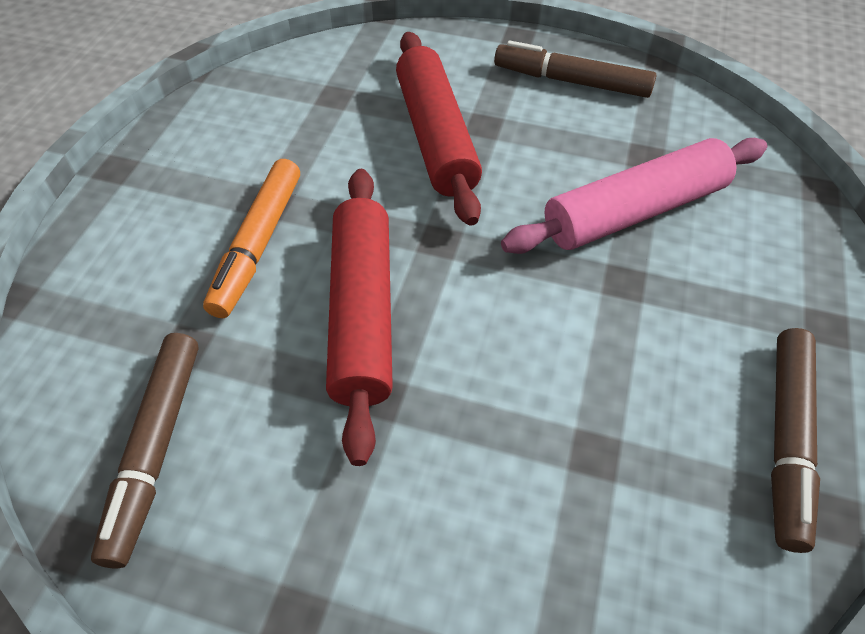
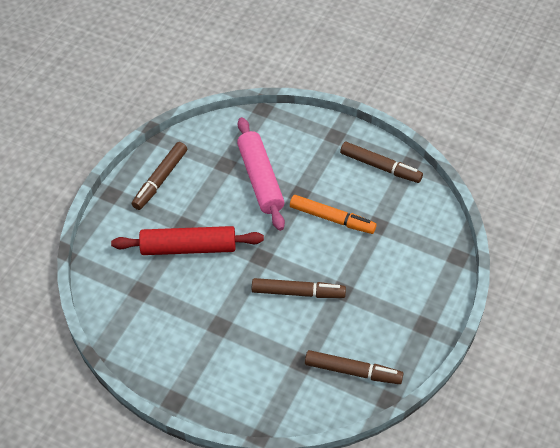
camera: 80 degrees left, 0 degrees up
orange marker [203,159,300,318] -> orange marker moved to [290,195,376,234]
red rolling pin [326,169,393,466] -> brown marker [252,278,346,298]

